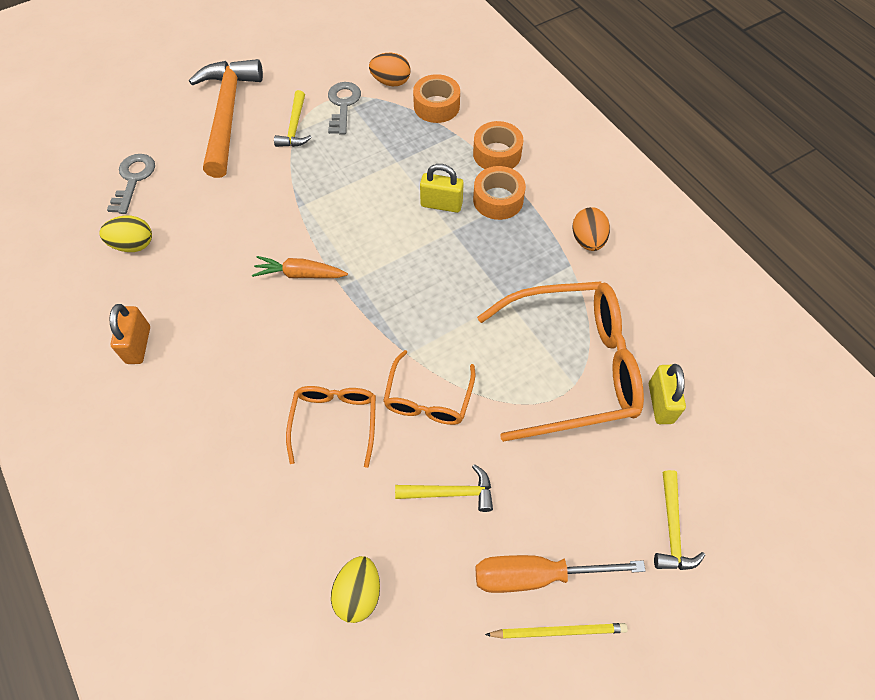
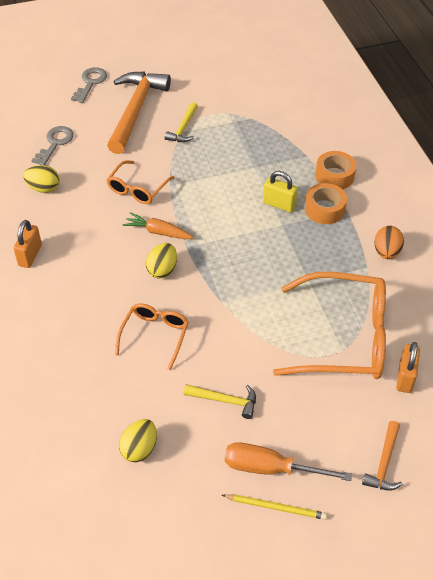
camera: 15 degrees right, 10 degrees down
grey key [328,82,361,135] -> grey key moved to [71,67,107,103]
orange egg [369,53,410,86] -> none
orange glasses [383,350,475,425] -> orange glasses moved to [107,160,175,204]
orange tape [413,74,460,123] -> none
yellow padlock [649,364,686,424] -> orange padlock [396,342,420,393]
yellow hammer [654,470,705,570] -> orange hammer [362,421,403,491]
none -> yellow egg [146,243,177,278]

